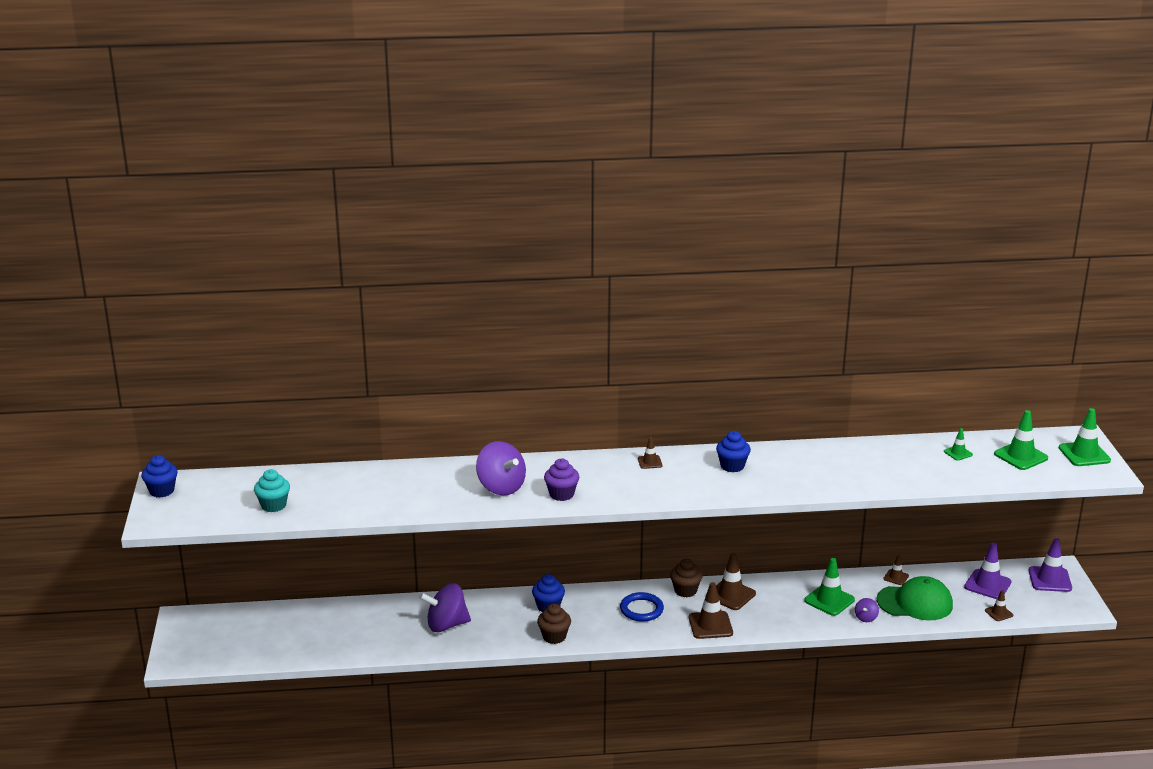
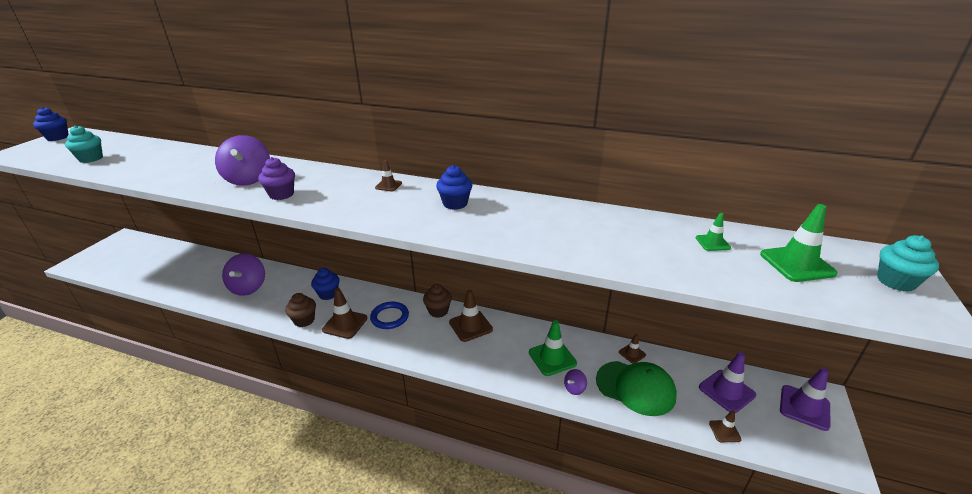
camera: 25 degrees right, 5 degrees up
purple spinning top [419,583,471,632] -> purple spinning top turned 105 degrees counterclockwise [222,253,265,296]
brown traffic cone [689,582,733,639] -> brown traffic cone moved to [322,288,368,339]
green traffic cone [1059,408,1111,466] -> turquoise cupcake [877,235,939,292]

